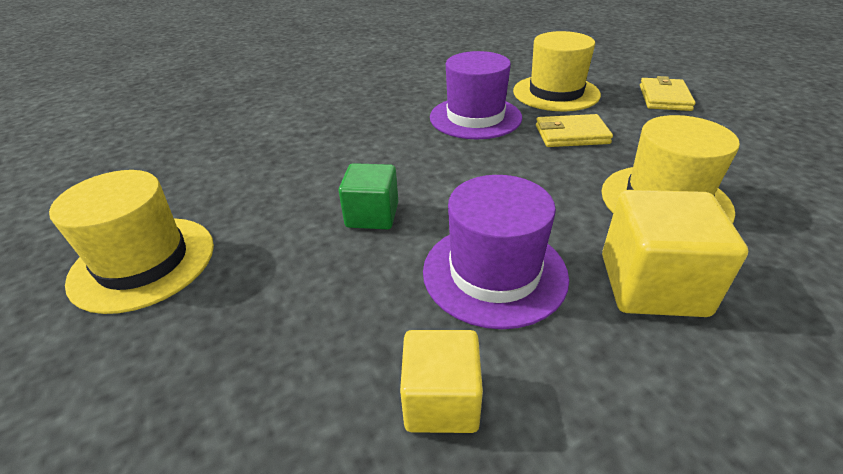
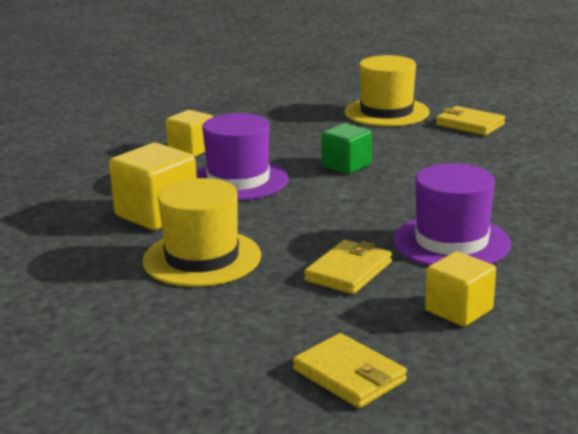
camera: 125 degrees right, 15 degrees down
yellow hat [513,31,601,111] -> yellow cube [425,252,496,326]
none -> yellow wallet [436,106,505,135]

